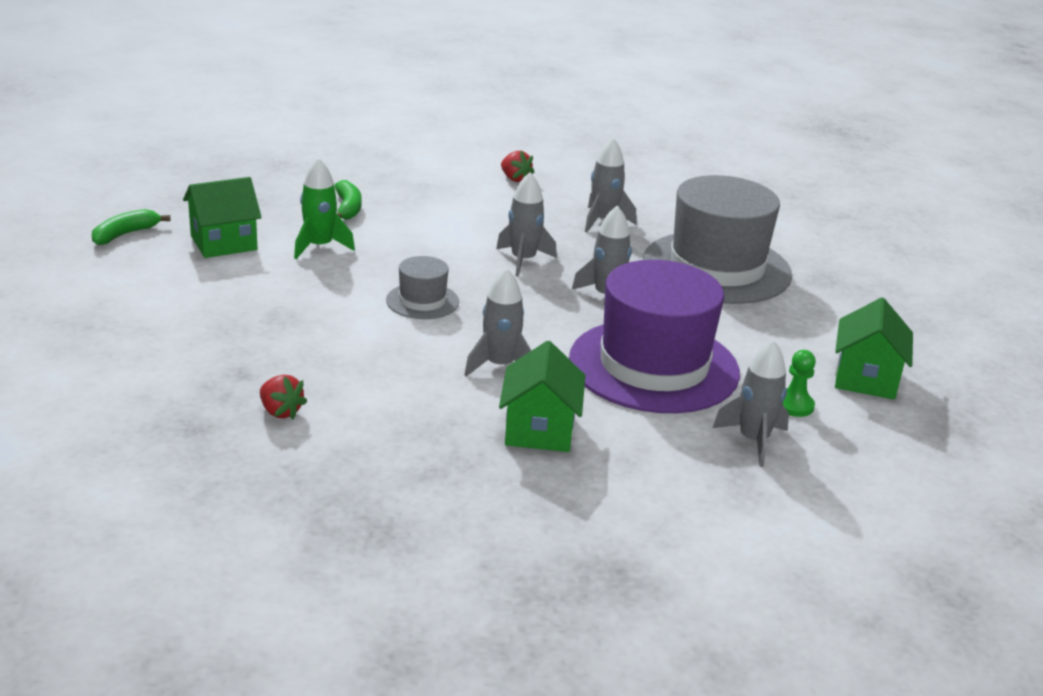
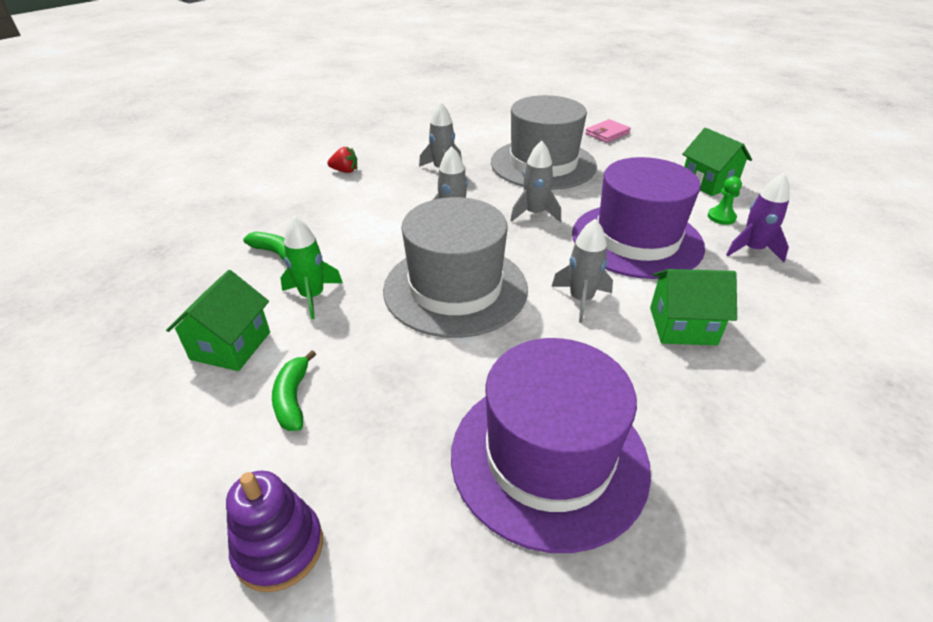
camera: 45 degrees left, 10 degrees up
green banana [92,209,170,245] -> green banana moved to [272,350,316,431]
red strawberry [260,375,307,419] -> purple hat [451,338,651,553]
grey hat [386,256,459,319] -> grey hat [383,197,528,338], size x2.20
green house [499,341,586,452] -> green house turned 45 degrees counterclockwise [650,269,737,345]
grey rocket [713,340,789,467] -> purple rocket [726,173,790,262]
none -> purple stacking toy [226,471,323,592]
none -> pink wallet [585,119,631,143]

